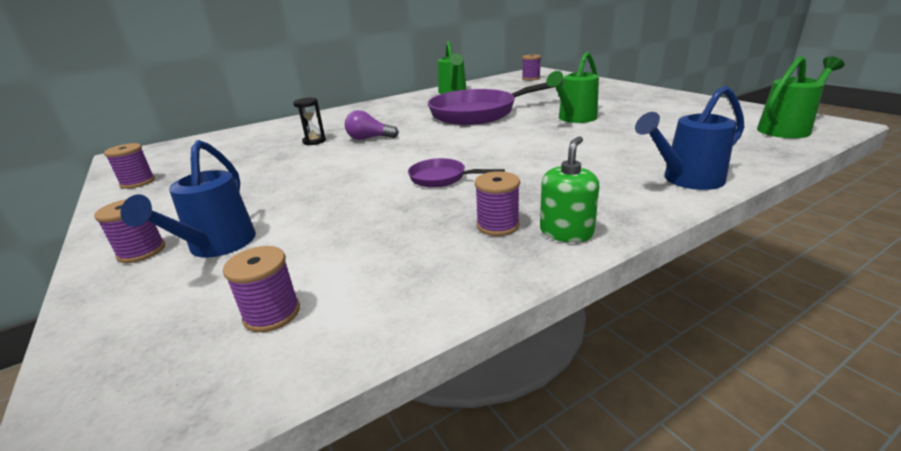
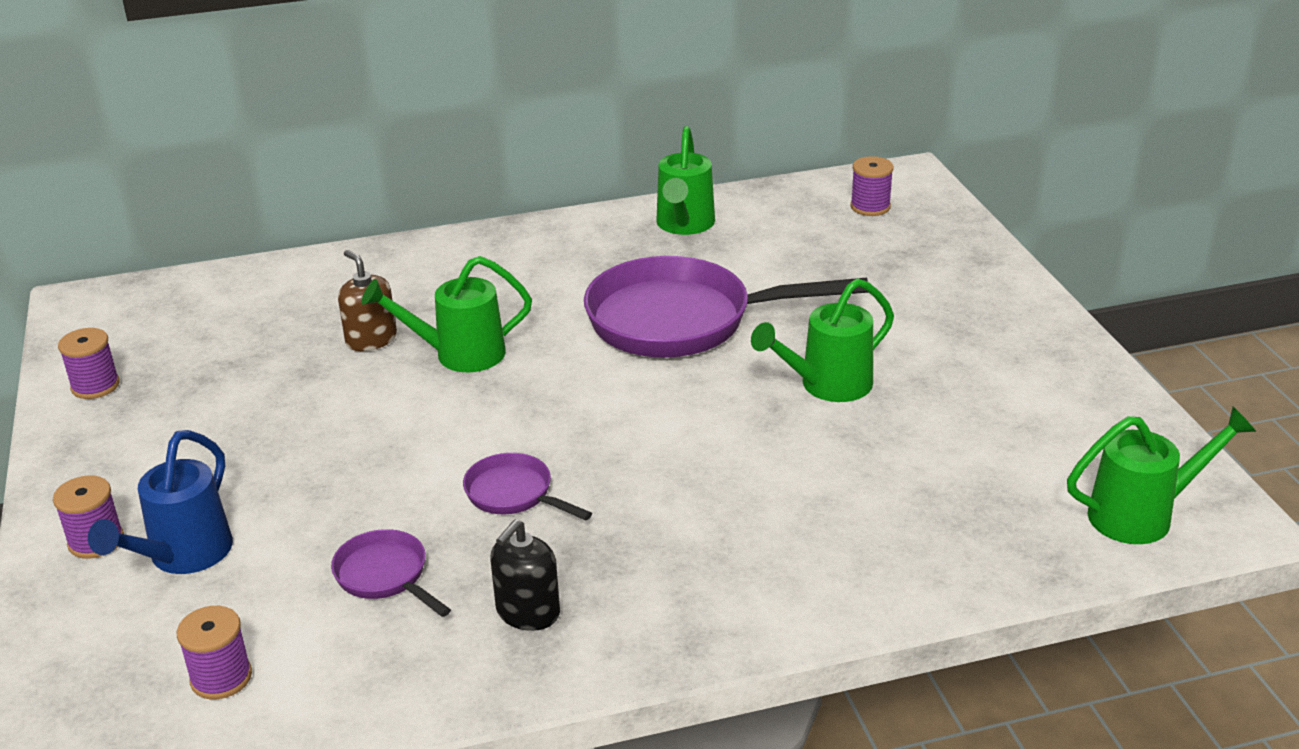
camera: 15 degrees right, 5 degrees up
black hourglass [293,98,326,145] -> brown soap dispenser [338,250,397,351]
purple light bulb [345,110,399,140] -> green watering can [362,256,532,372]
purple spool [475,171,520,236] -> black soap dispenser [490,519,560,631]
green soap dispenser [540,136,599,243] -> none
blue watering can [635,86,744,190] -> none
none -> purple pan [331,529,451,617]

